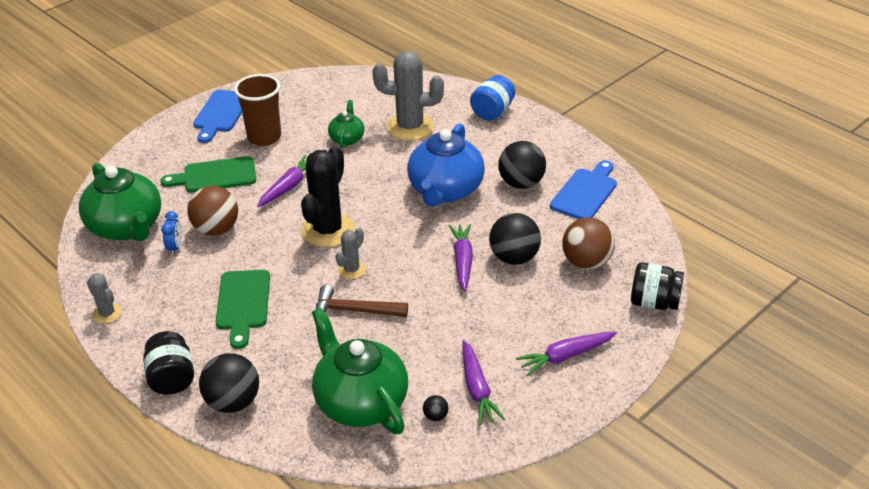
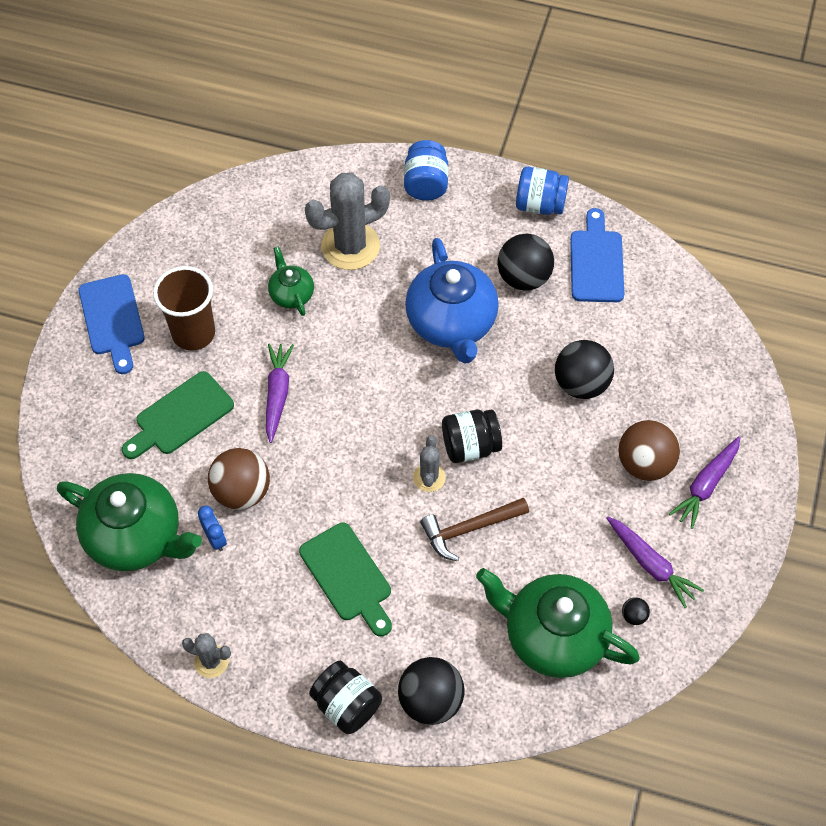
camera: 30 degrees left, 20 degrees up
black cactus [301,146,354,247] -> none
purple carrot [449,224,473,292] -> none
brown ball [562,217,615,269] -> brown ball moved to [618,420,680,481]
black jar [631,262,684,310] -> black jar moved to [442,410,502,463]
none -> blue jar [516,167,569,215]

